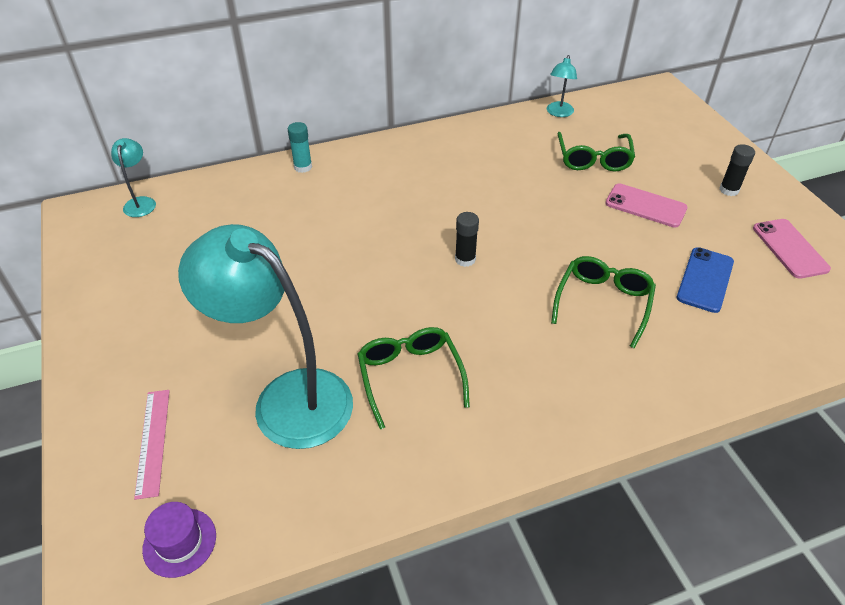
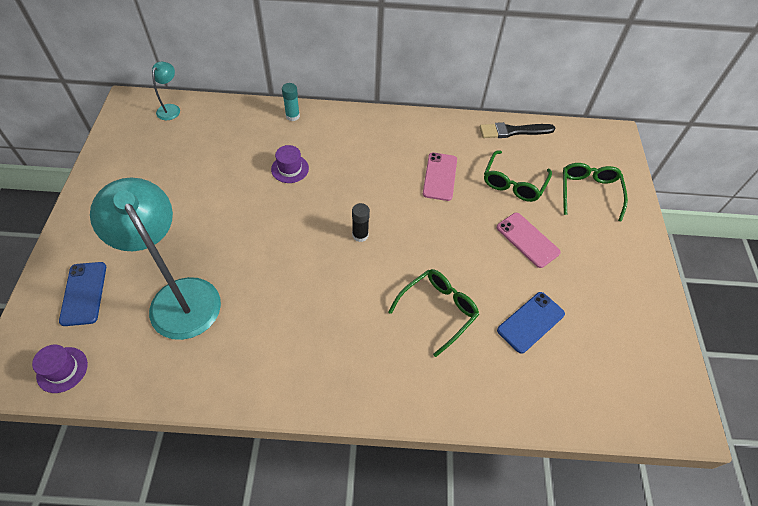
camera: 20 degrees right, 10 degrees up
pink ruler [134,390,170,500] -> blue phone [59,262,106,326]
green glasses [358,327,470,429] -> green glasses moved to [563,163,628,222]
turquoise lamp [547,55,577,117] -> black brush [480,122,556,138]
black glue stick [720,144,755,196] -> none
pink phone [753,219,831,279] -> pink phone moved to [423,153,457,201]
none -> purple hat [271,145,309,183]

